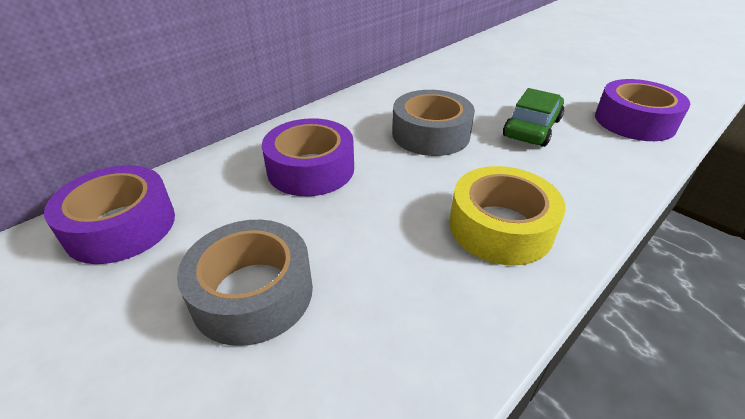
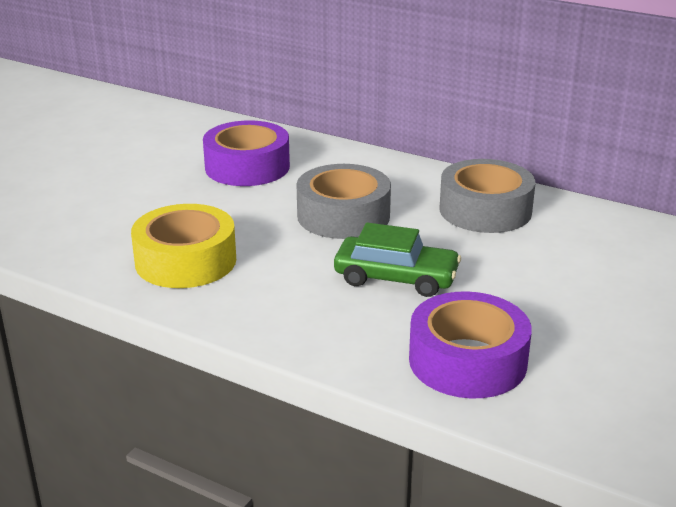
camera: 75 degrees right, 10 degrees down
purple tape [44,165,175,264] -> none
grey tape [177,220,313,346] -> grey tape moved to [439,159,536,233]

